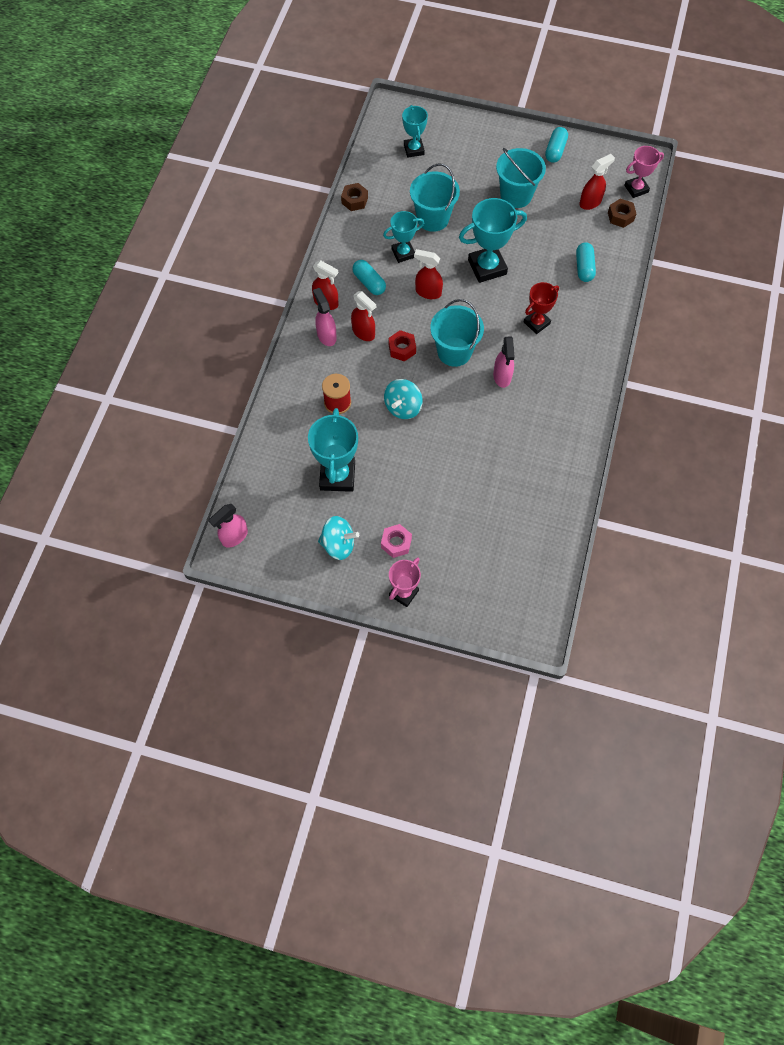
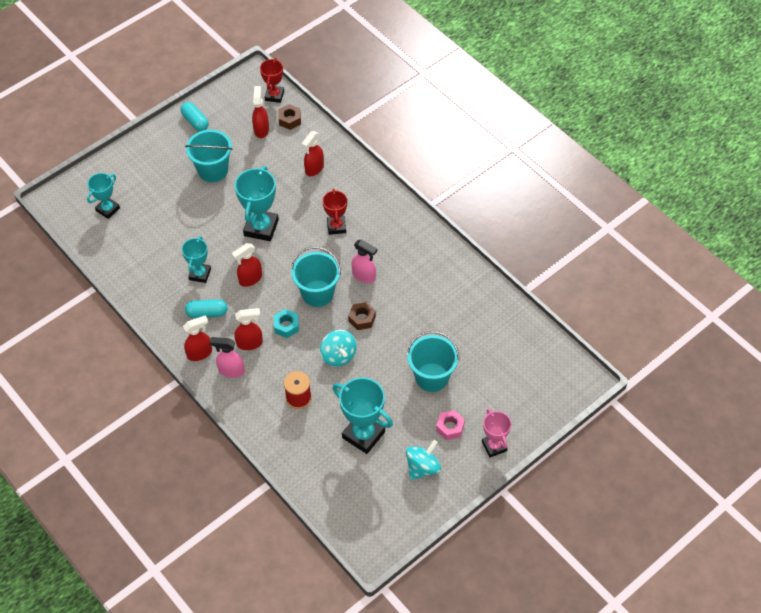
camera: 55 degrees left, 10 degrees down
pink spray bottle [208,504,248,548] -> none
brown nut [341,183,368,211] -> brown nut moved to [348,302,376,330]
red nut [388,330,416,362] -> turquoise nut [274,309,299,338]
turquoise trophy [402,105,428,158] -> turquoise trophy turned 75 degrees counterclockwise [87,173,120,219]
turquoise bucket [410,164,460,232] -> turquoise bucket moved to [407,331,459,392]
turquoise capsule [576,242,596,282] -> red spray bottle [302,131,324,176]
pink trophy [624,146,664,198] -> red trophy [260,58,284,103]

